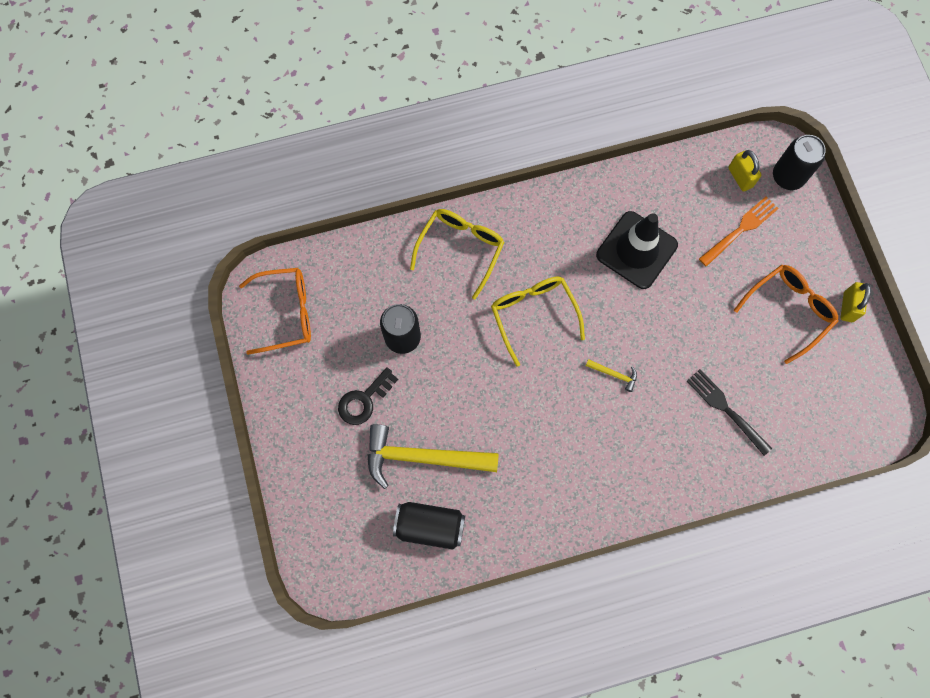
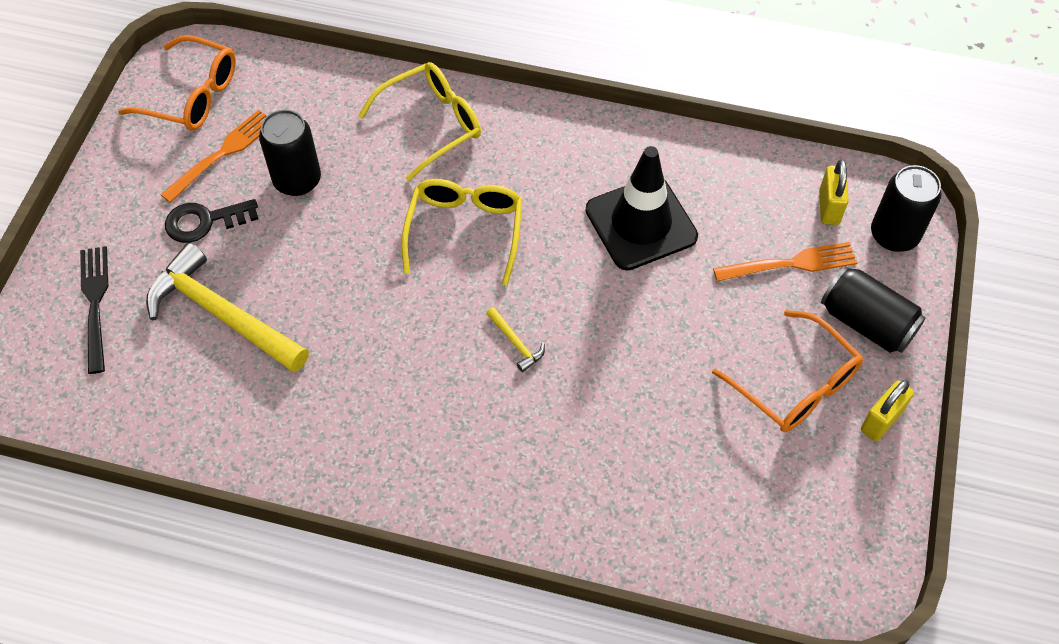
camera: 30 degrees right, 15 degrees down
black can [393,502,465,550] -> black can moved to [821,266,926,353]
black fork [687,369,772,456] -> black fork moved to [80,246,108,374]
orange glasses [734,265,839,364] -> orange glasses turned 60 degrees clockwise [712,310,863,432]
none -> orange fork [160,110,266,203]

